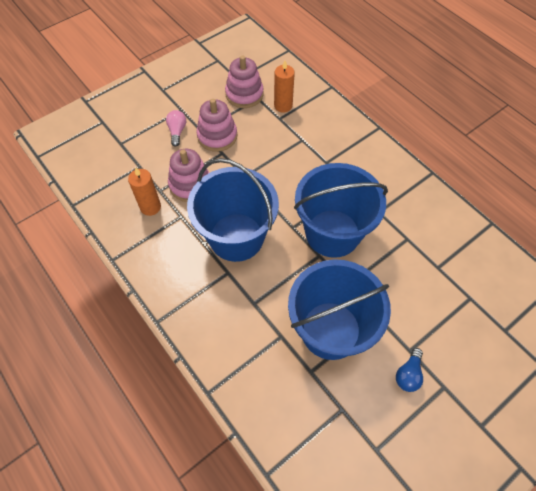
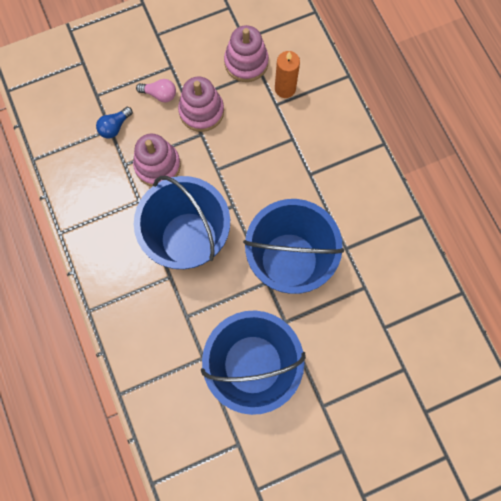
camera: 15 degrees right, 15 degrees up
orange candle [128,167,161,216] -> none
pink light bulb [166,110,186,147] -> pink light bulb turned 90 degrees clockwise [136,79,176,102]
blue light bulb [396,348,423,392] -> blue light bulb moved to [96,107,133,138]

